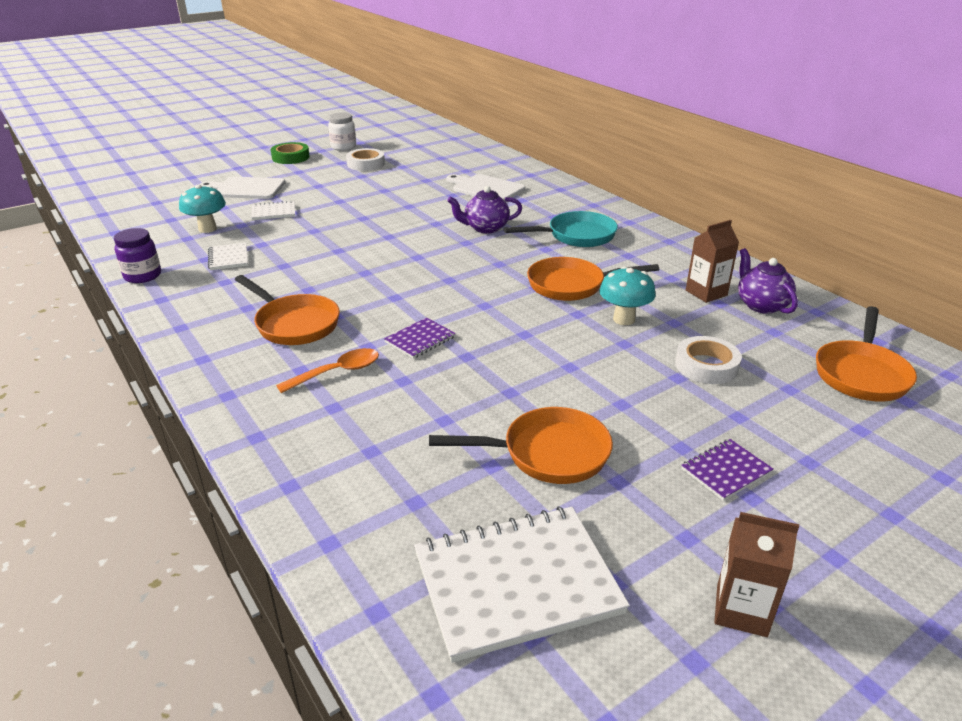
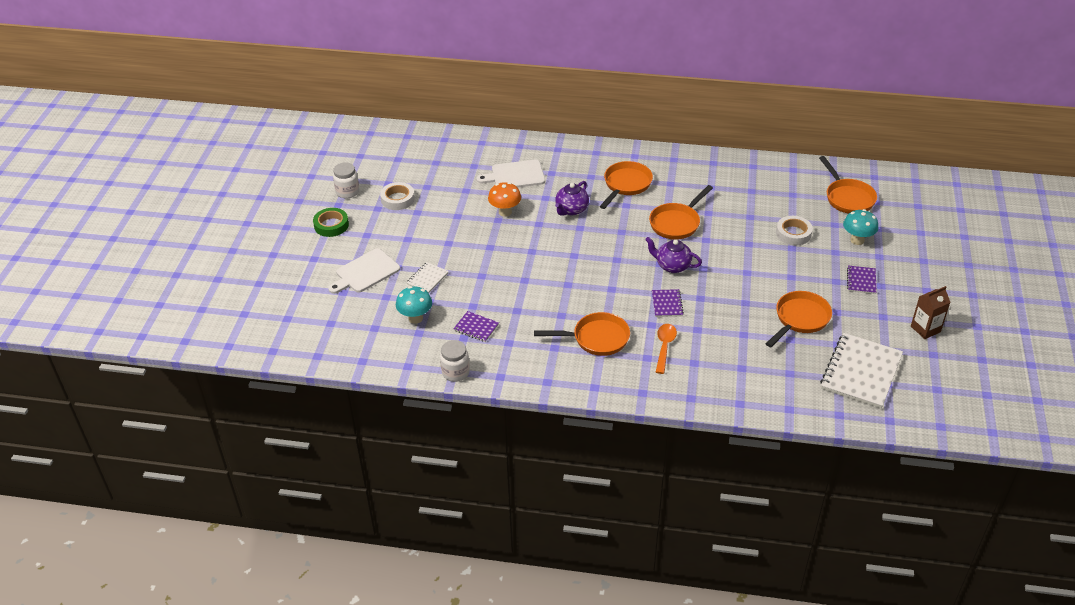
camera: 45 degrees left, 10 degrees up
purple jar [114,228,161,283] -> white jar [440,340,470,382]
white notebook [208,243,248,270] -> purple notebook [453,311,499,342]
turquoise pan [504,211,618,247] -> orange pan [600,161,653,209]
turquoise mushroom [599,267,656,325] -> turquoise mushroom moved to [843,209,878,245]
brown carton [686,220,739,303] -> none
purple teapot [738,248,798,314] -> purple teapot moved to [645,237,702,273]
none -> orange mushroom [488,182,521,217]

